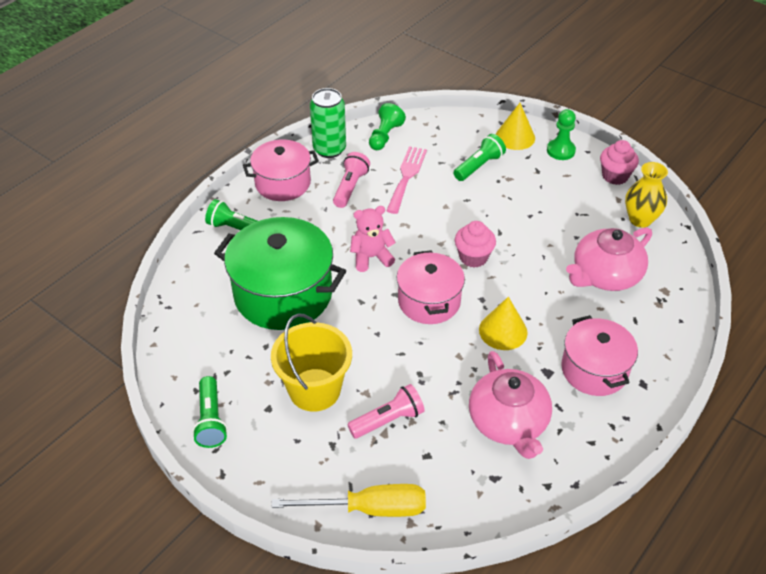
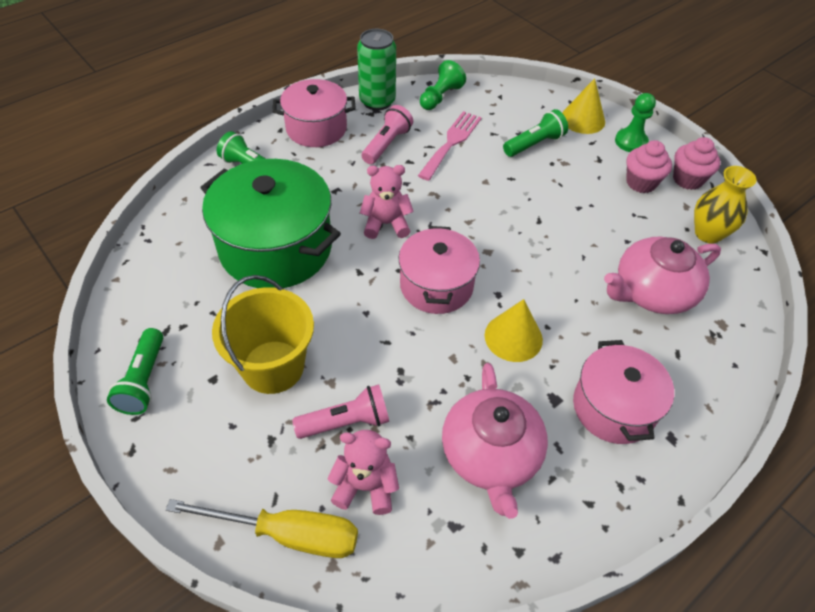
camera: 10 degrees right, 5 degrees up
pink cupcake [455,221,496,268] -> pink cupcake moved to [626,140,672,193]
none -> pink teddy bear [327,430,399,515]

